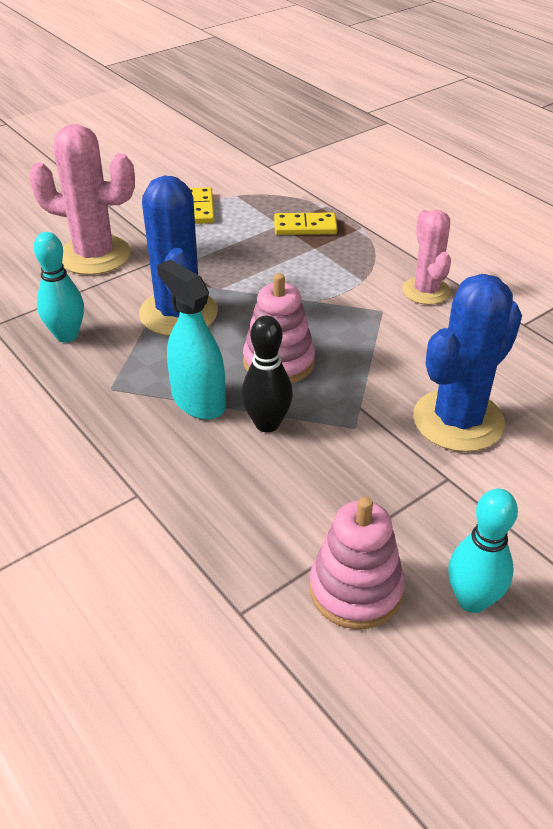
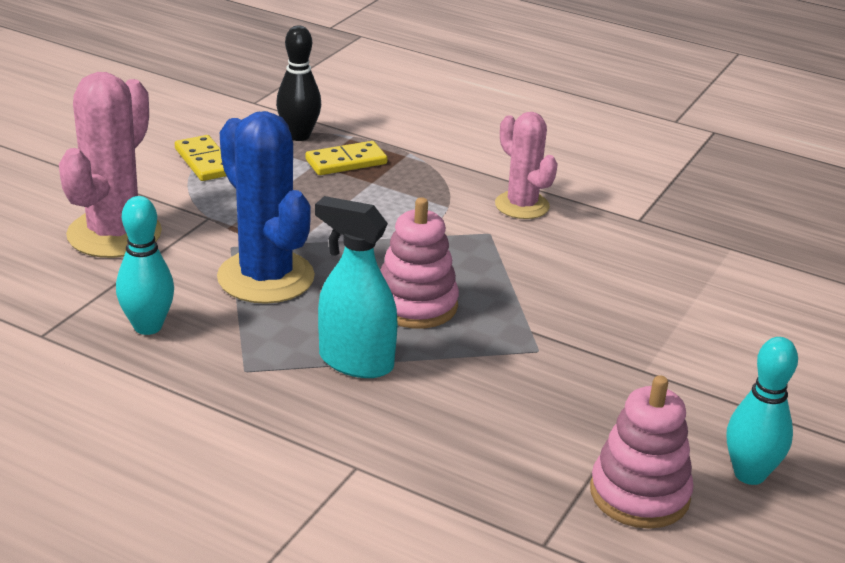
camera: 25 degrees left, 10 degrees down
pink cactus [29,124,135,275] -> pink cactus turned 60 degrees counterclockwise [59,72,162,258]
black bowling pin [241,316,293,433] -> black bowling pin moved to [276,26,321,141]
blue cactus [413,274,522,452] -> none

